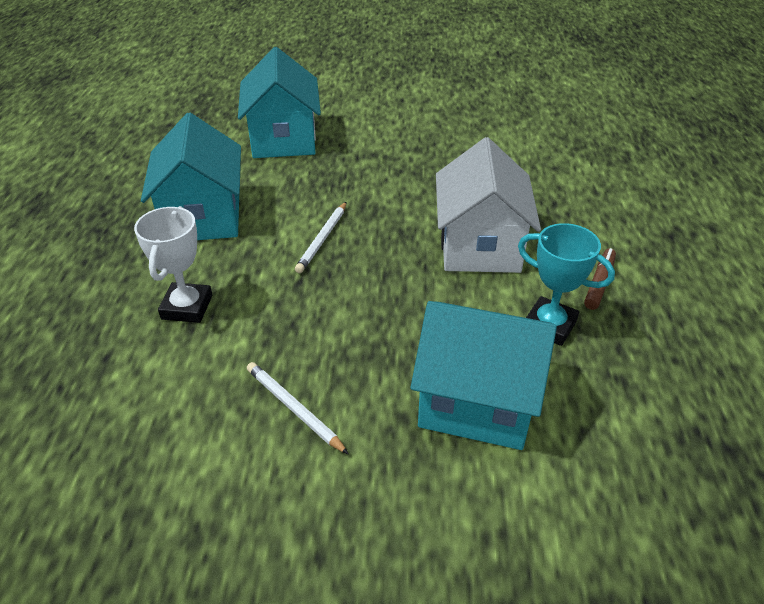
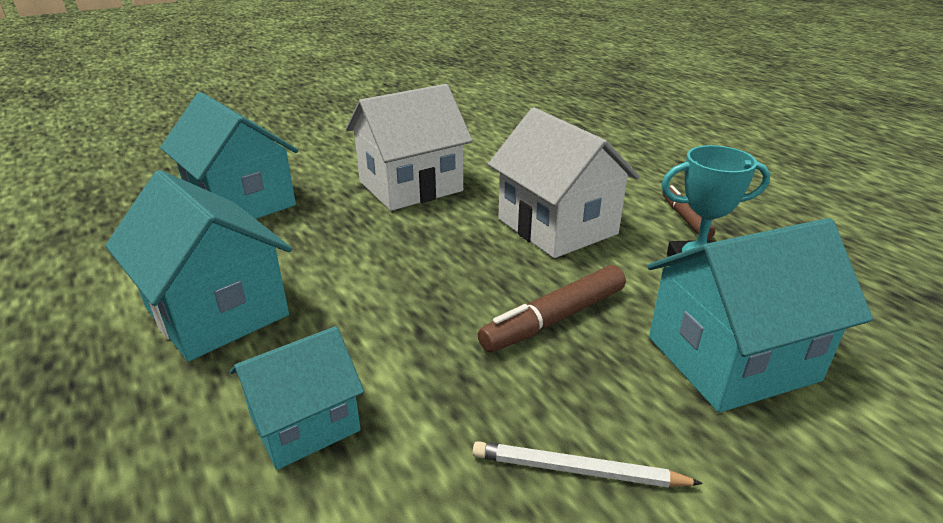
camera: 35 degrees left, 10 degrees down
white trophy [134,206,212,323] -> turquoise house [230,326,364,470]
white pencil [295,202,346,273] -> none
none -> white house [346,84,473,211]
none -> brown marker [478,265,626,352]

